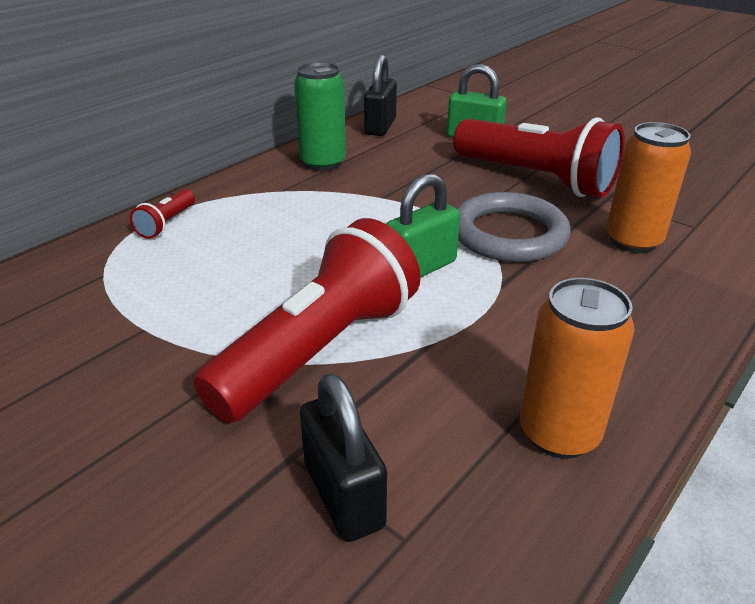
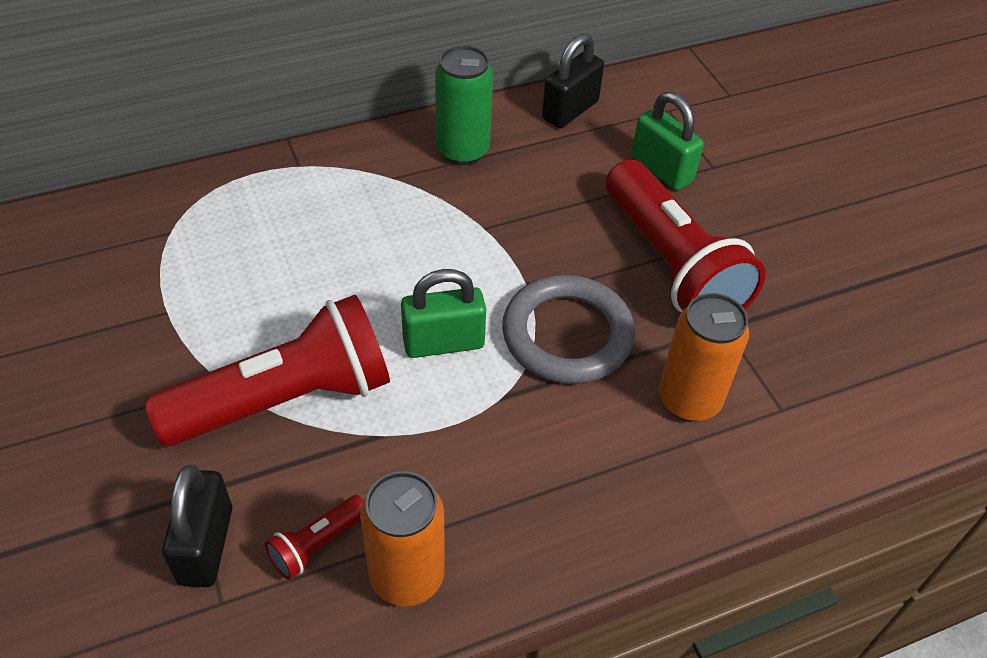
camera: 25 degrees right, 15 degrees up
red flashlight [130,189,195,239] -> red flashlight moved to [265,495,364,580]

